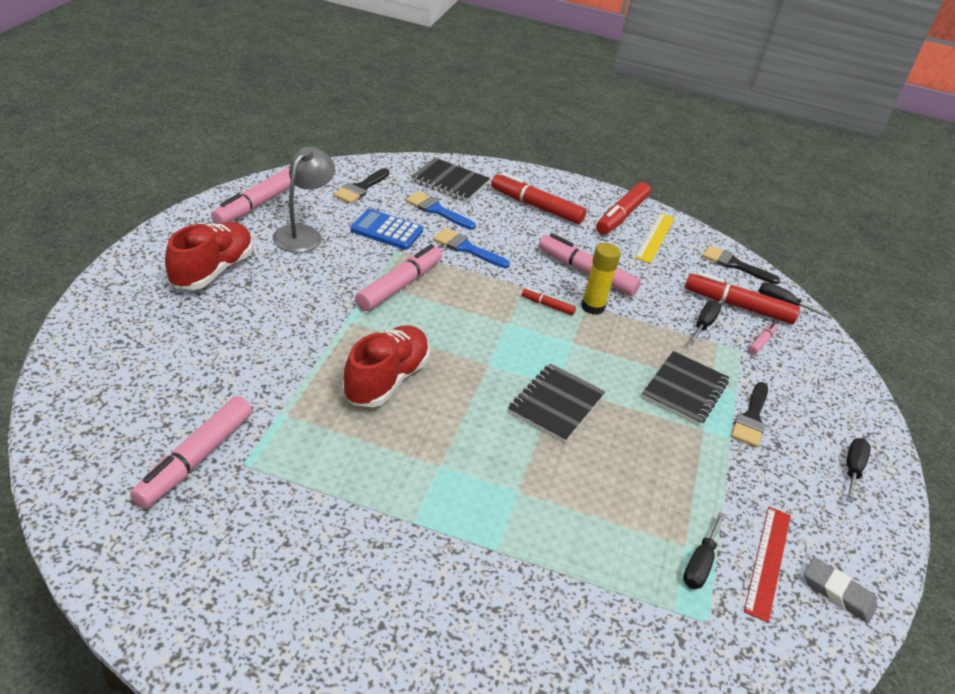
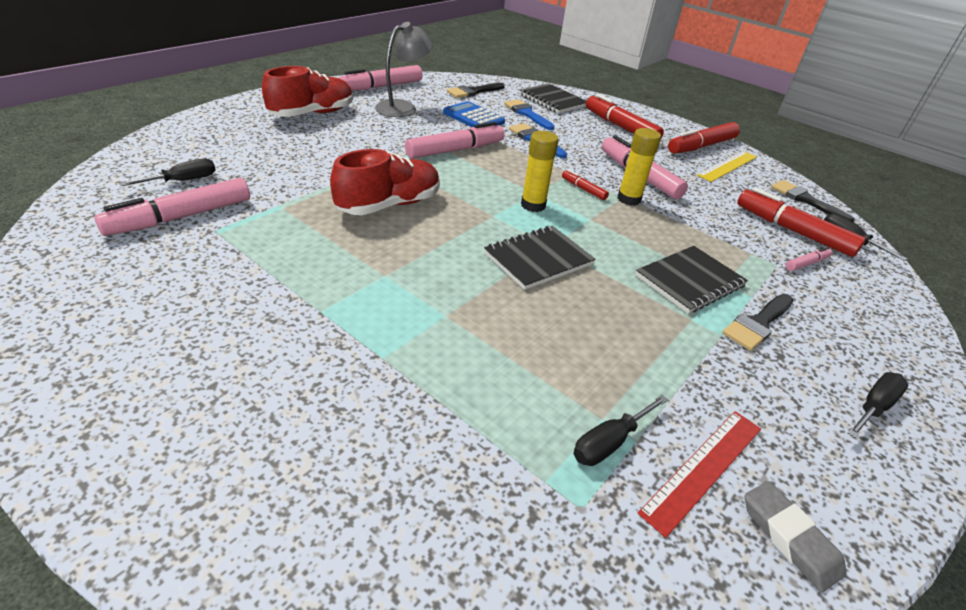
camera: 25 degrees right, 0 degrees up
black screwdriver [688,300,721,345] -> black screwdriver moved to [120,159,216,186]
none -> yellow glue stick [521,131,559,212]

